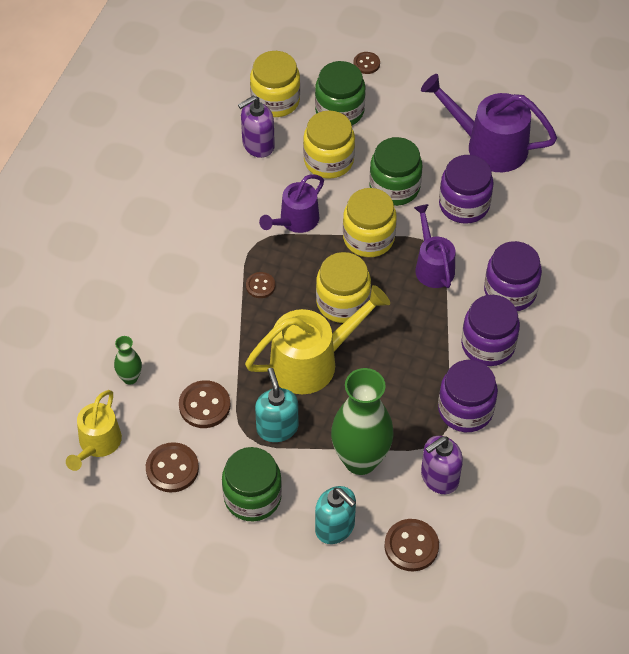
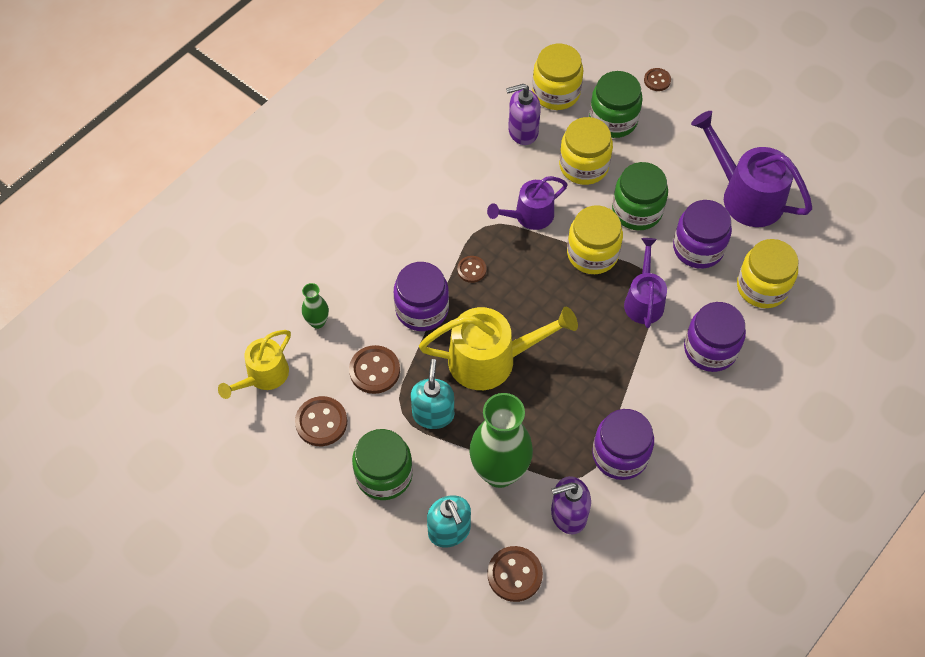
camera: 20 degrees right, 5 degrees up
yellow jar [316,252,371,323] -> yellow jar moved to [737,239,799,308]
purple jar [461,295,520,366] -> purple jar moved to [394,262,449,331]

